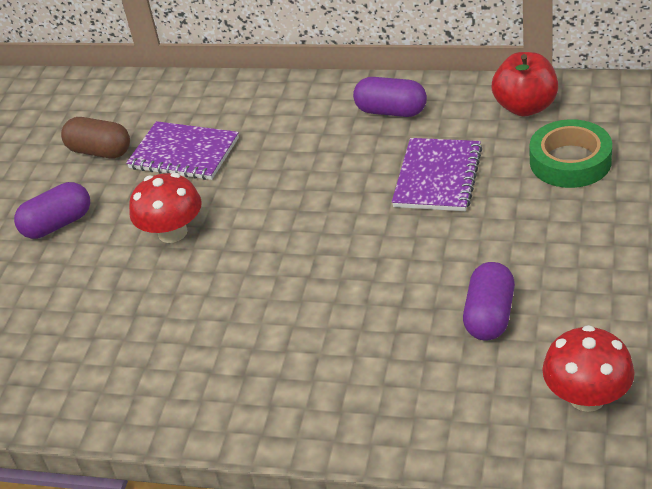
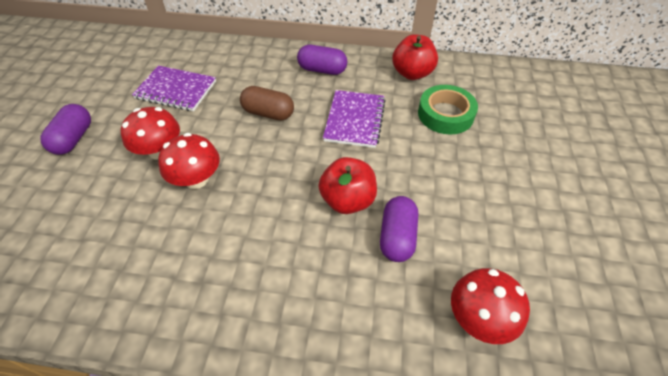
camera: 10 degrees left, 10 degrees up
purple capsule [14,182,90,239] -> purple capsule turned 45 degrees counterclockwise [41,104,91,155]
brown capsule [61,117,130,159] -> brown capsule moved to [240,86,294,121]
none -> red mushroom [158,133,220,189]
none -> red apple [318,157,377,214]

